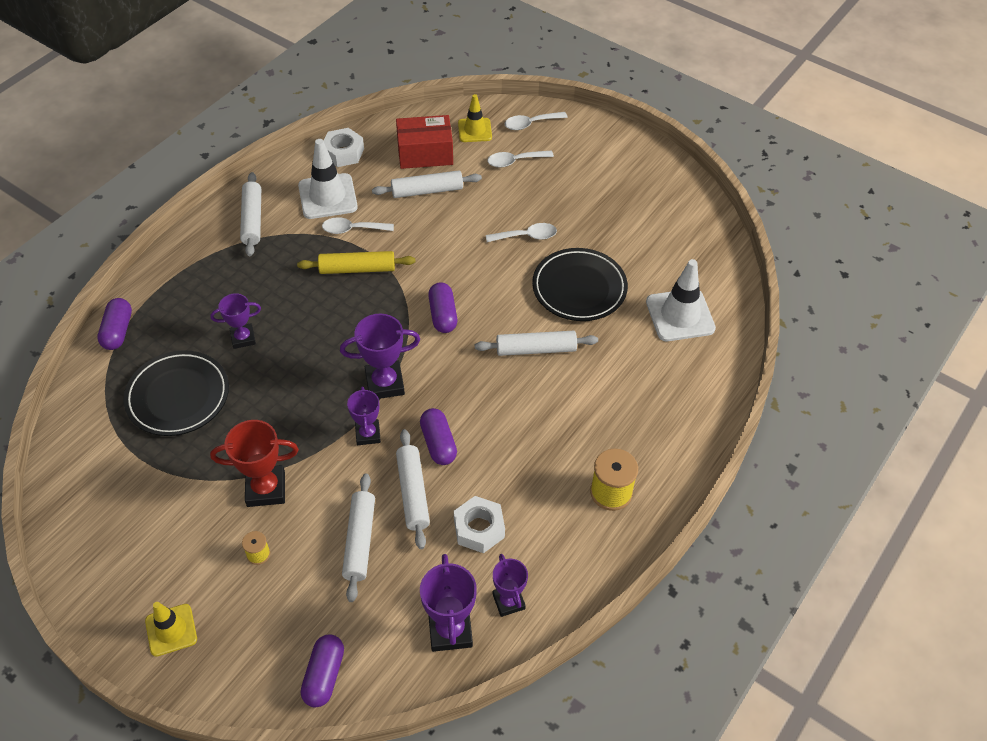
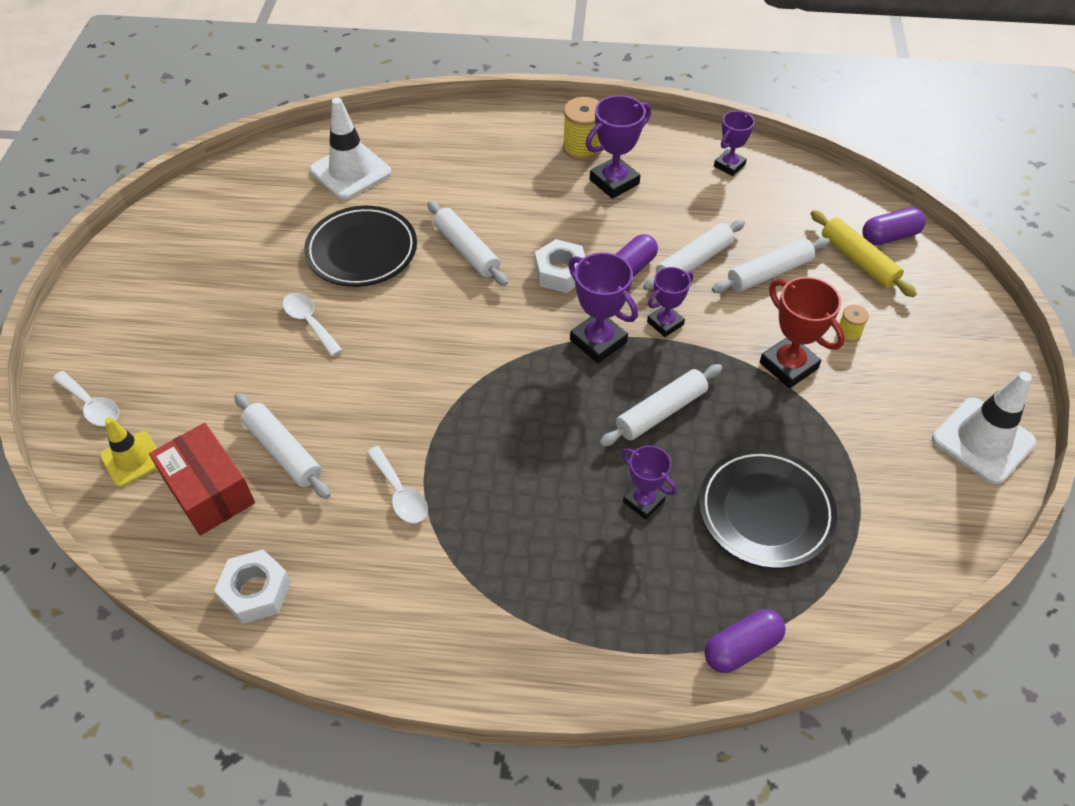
camera: 120 degrees left, 0 degrees up
yellow traffic cone [145,602,197,657] -> none
white rolling pin [240,172,261,256] -> white rolling pin moved to [600,364,722,447]
yellow rolling pin [297,251,415,274] -> yellow rolling pin moved to [811,210,917,297]
white traffic cone [298,139,358,219] -> white traffic cone moved to [932,372,1036,484]
purple trophy [420,554,477,652] -> purple trophy moved to [586,95,651,199]
purple capsule [428,282,457,333] -> none
white nut [454,496,505,553] -> white nut moved to [535,239,585,293]
white spoon [488,150,554,168] -> none

